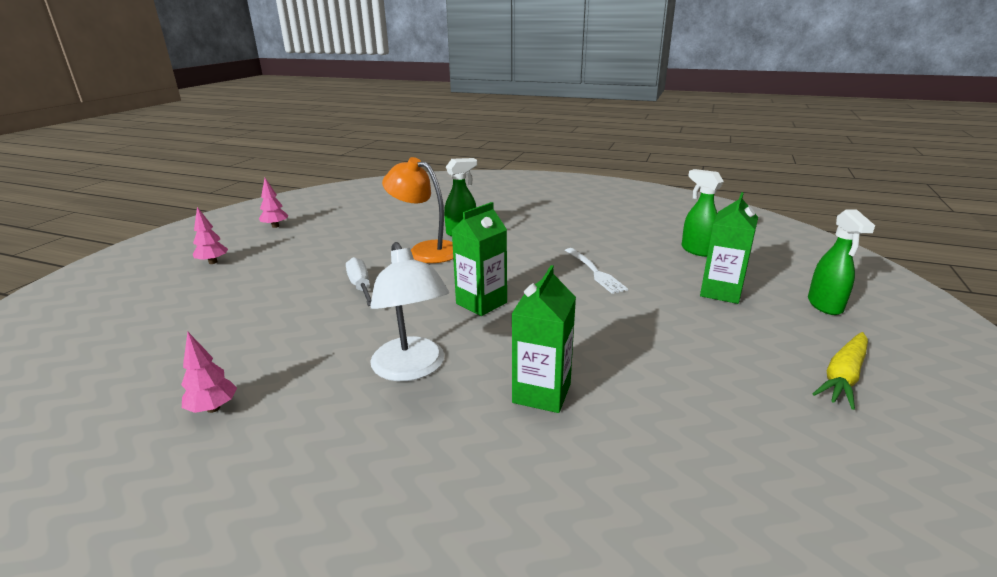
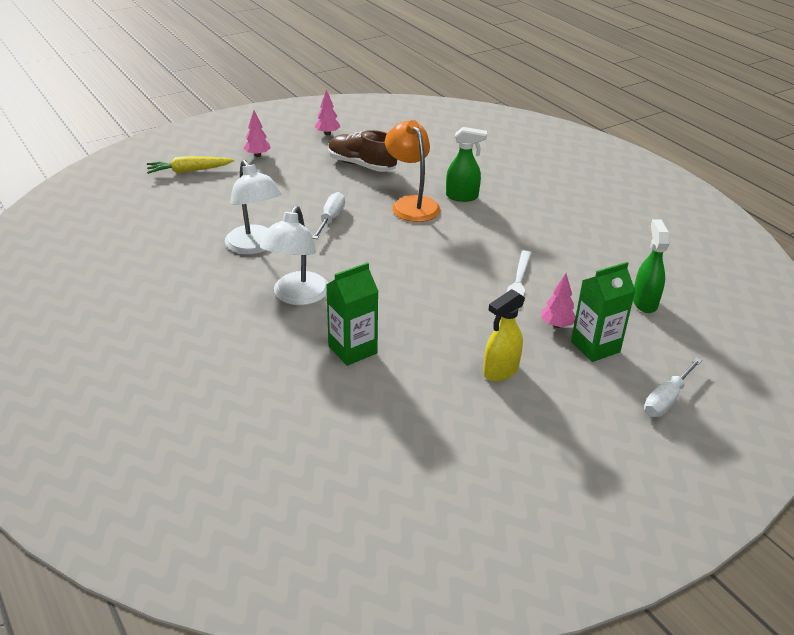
camera: 35 degrees right, 10 degrees up
pink tree [181,332,237,413] -> pink tree moved to [541,273,576,328]
green carton [452,202,507,316] -> none
green spray bottle [808,210,875,315] -> white screwdriver [644,358,702,417]
yellow carrot [813,332,868,410] -> yellow carrot moved to [147,156,234,174]
none -> white lamp [225,160,281,254]
none -> brown shoe [328,130,397,172]
none -> yellow spray bottle [483,289,525,381]

